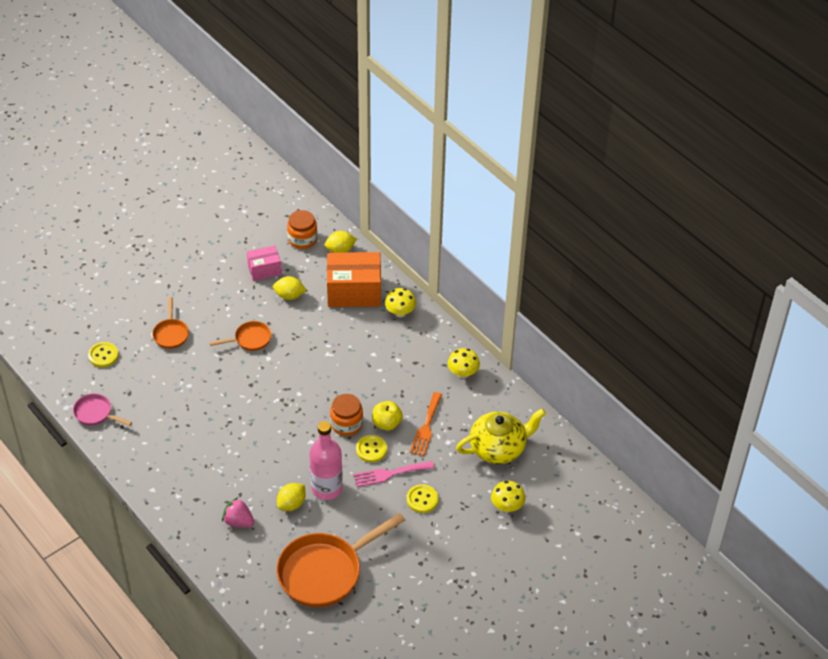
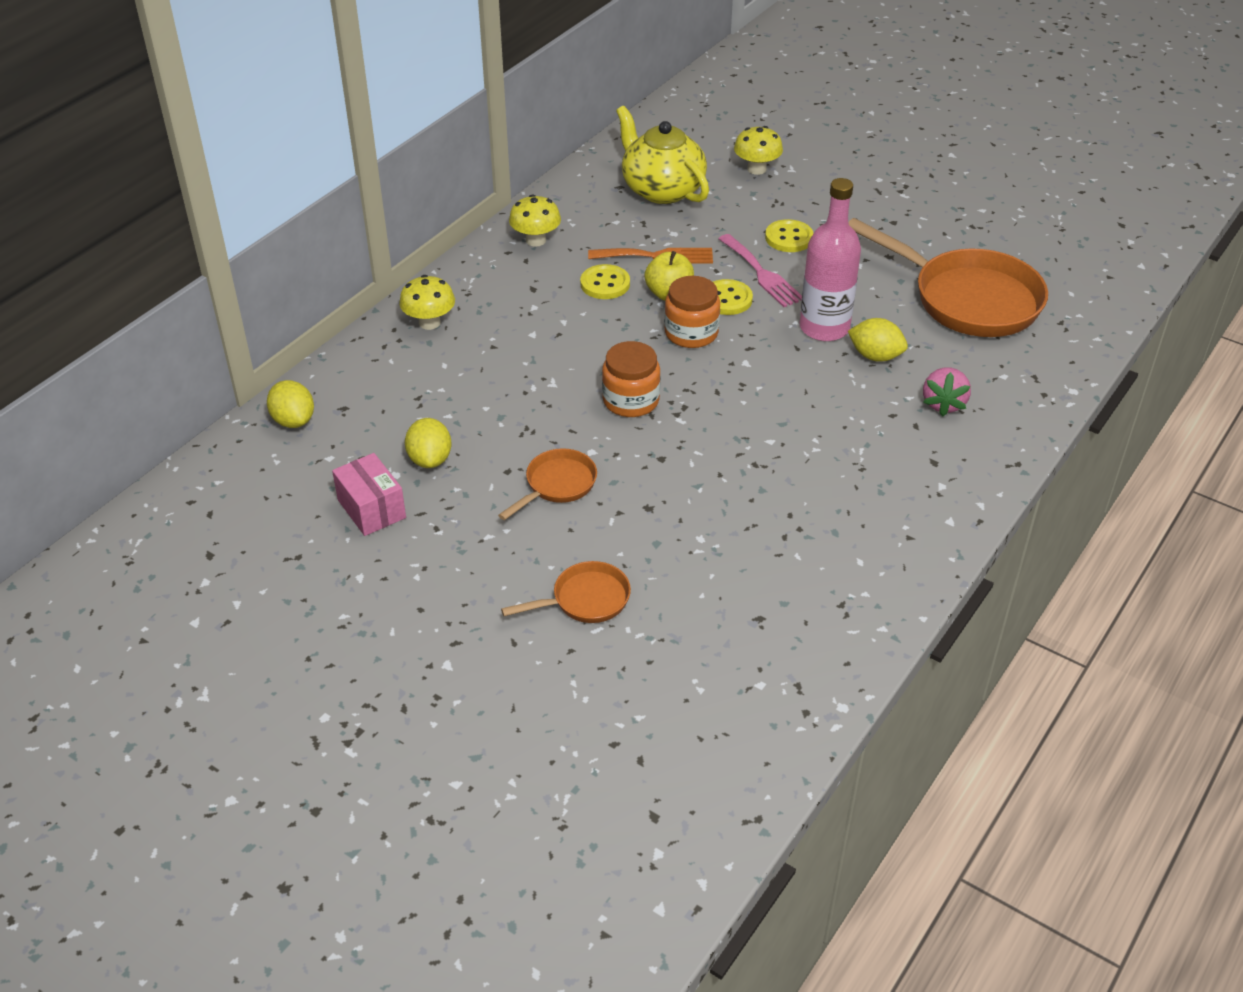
camera: 105 degrees left, 5 degrees down
pink pan [73,394,132,426] -> none
yellow button [88,342,118,367] -> yellow button moved to [580,264,630,299]
orange pan [209,321,271,351] -> orange pan turned 75 degrees clockwise [498,448,597,520]
orange jar [287,210,318,249] -> orange jar moved to [602,341,660,417]
orange box [327,252,381,307] -> none

